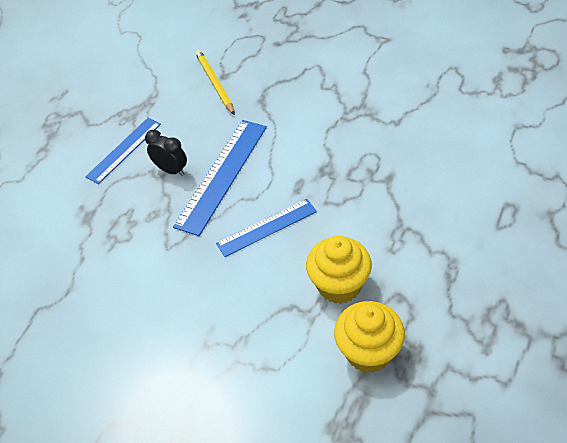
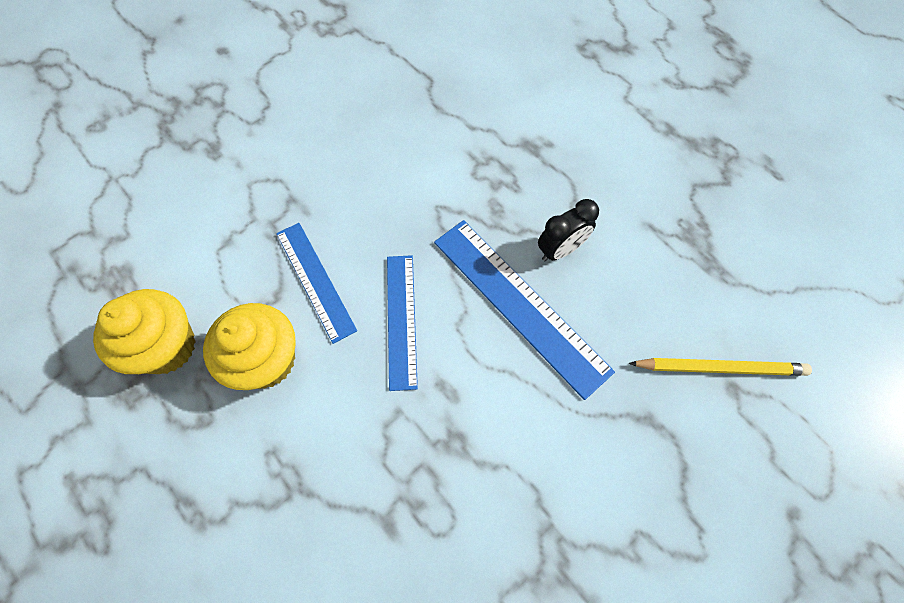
camera: 110 degrees right, 15 degrees up
blue ruler [85,118,161,184] -> blue ruler moved to [276,223,357,344]

